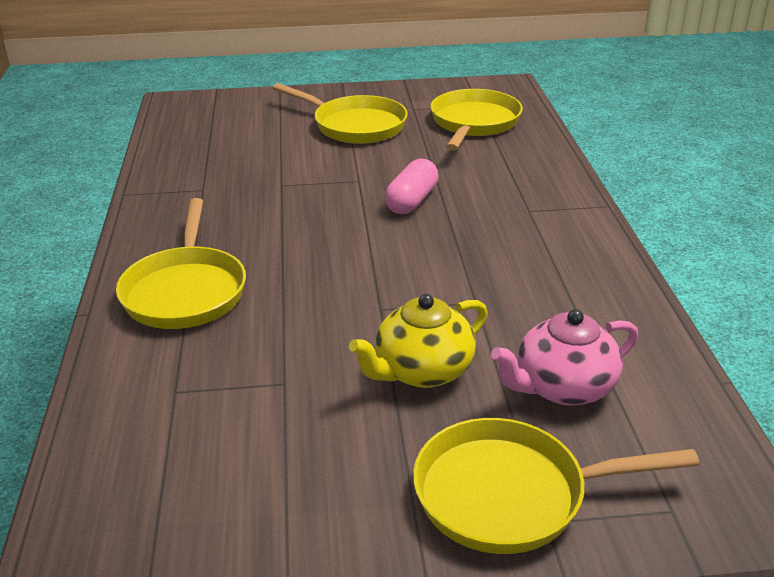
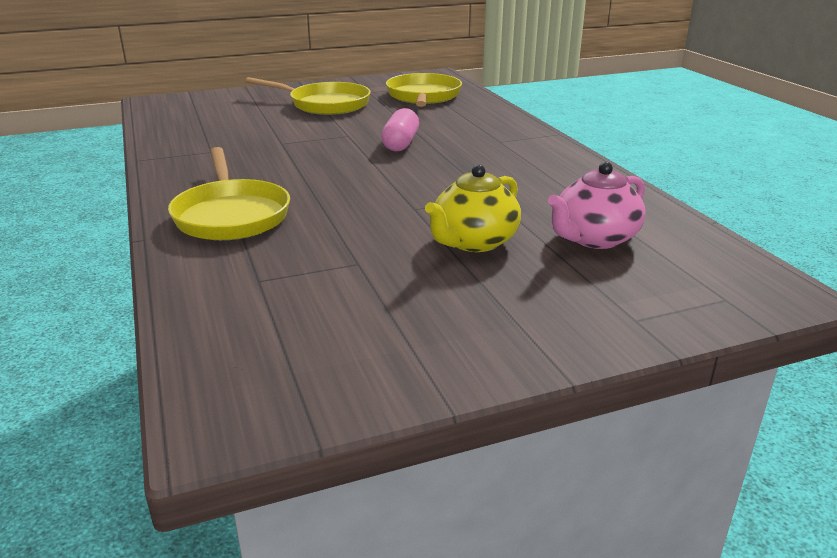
camera: 15 degrees left, 5 degrees down
yellow pan [413,418,700,554] -> none

